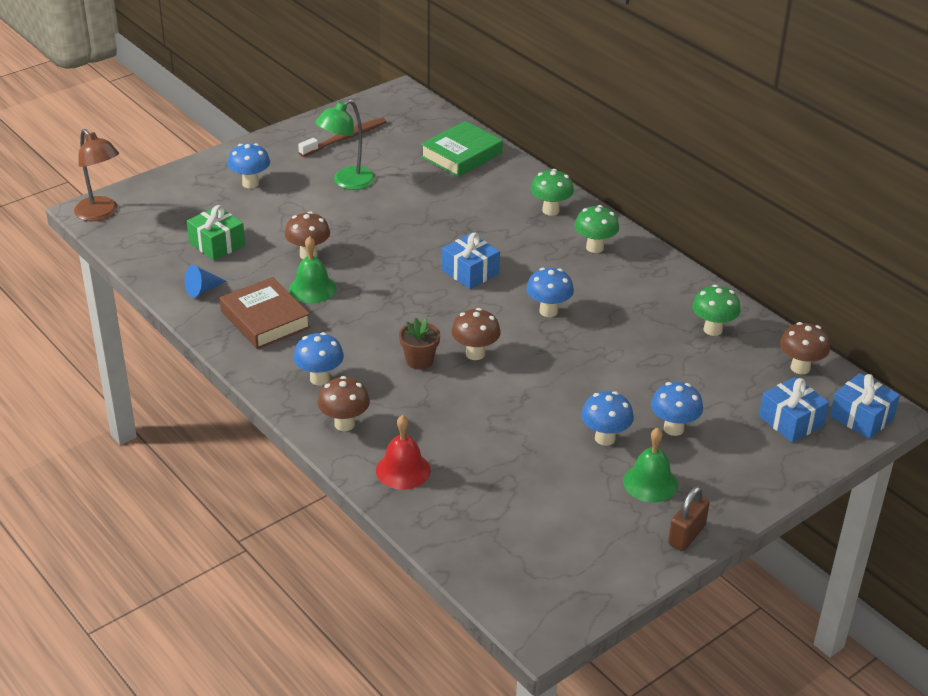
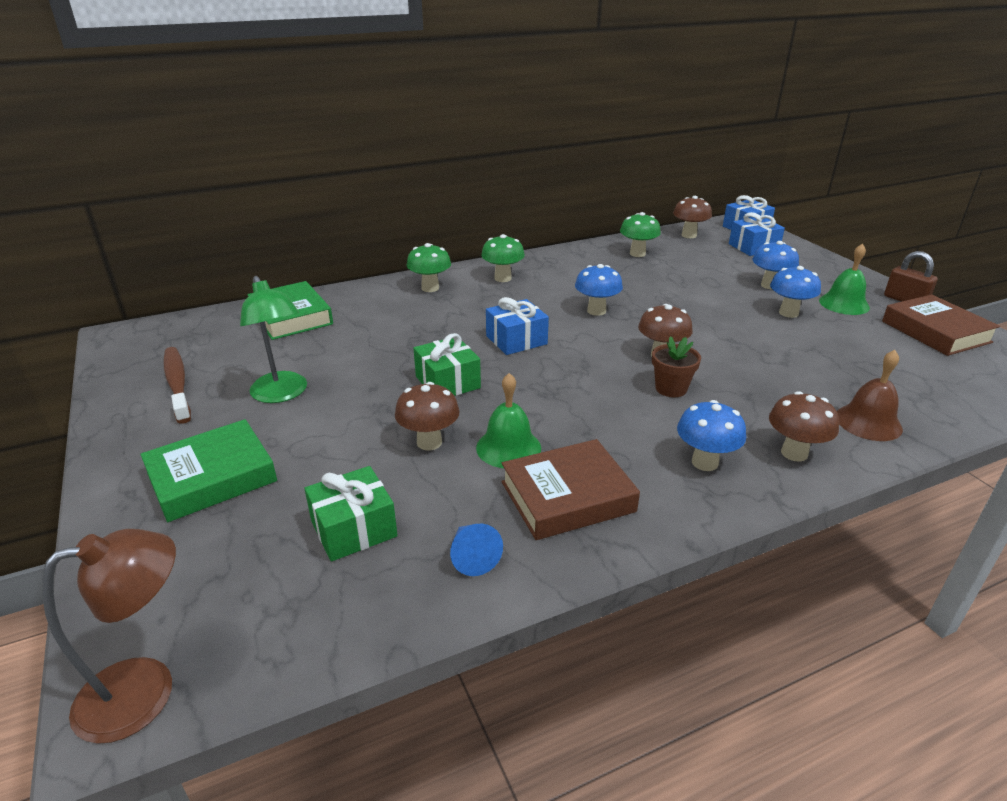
camera: 75 degrees left, 5 degrees down
blue mushroom [227,143,270,188] -> green book [140,419,277,522]
red bell [376,415,431,490] -> brown bell [837,350,903,441]
none -> green gift [413,333,481,396]
none -> brown book [882,294,1000,356]

